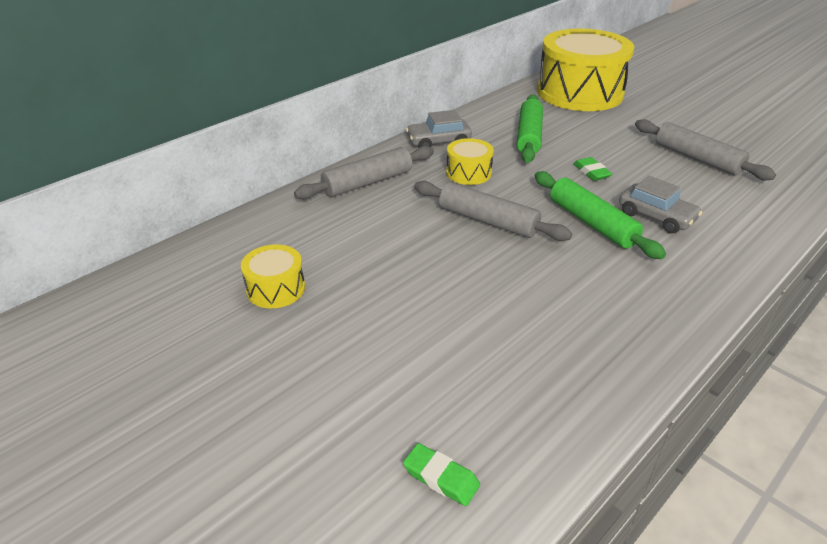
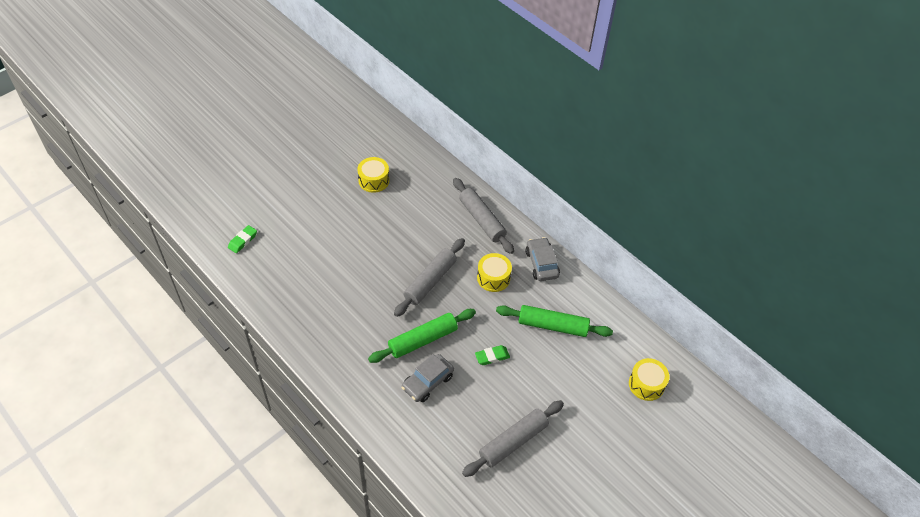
camera: 90 degrees right, 15 degrees up
yellow drum [537,28,634,111] -> yellow drum [629,358,669,401], size x0.43

